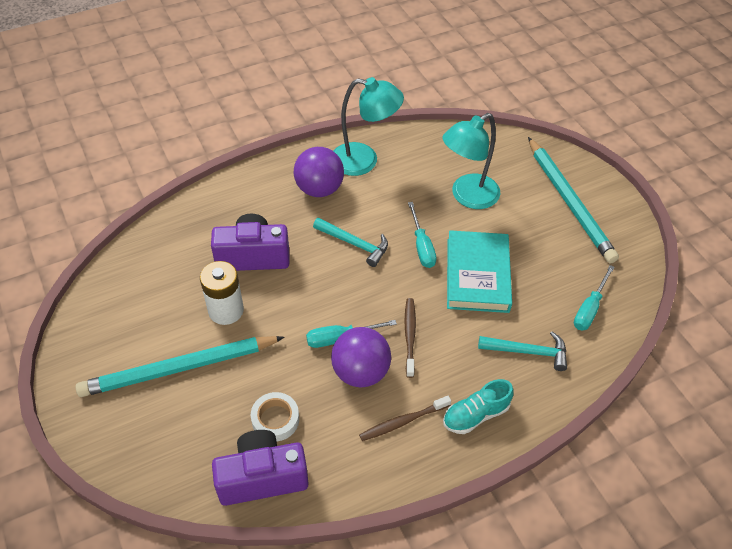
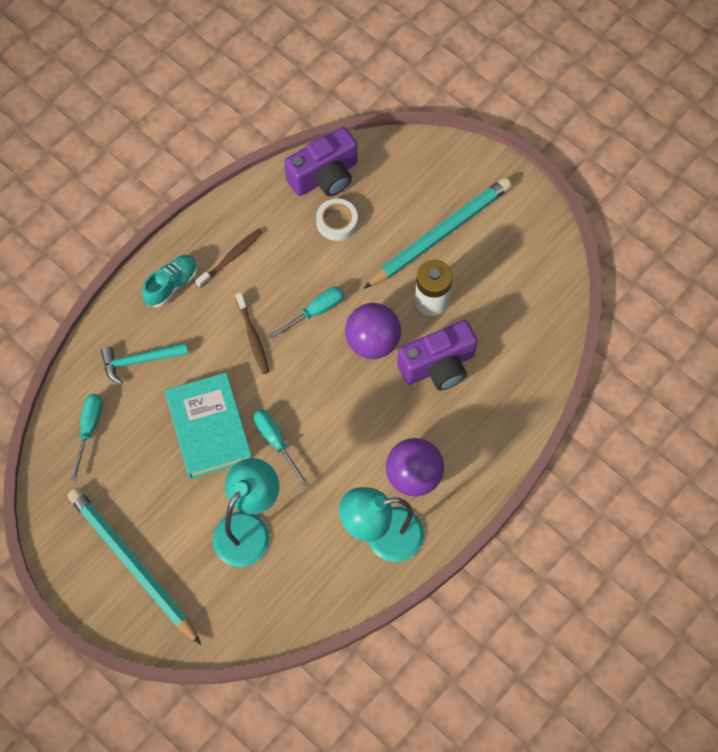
camera: 160 degrees right, 15 degrees up
turquoise hammer [313,218,388,267] -> none
purple ball [331,327,391,388] -> purple ball moved to [345,303,401,359]

